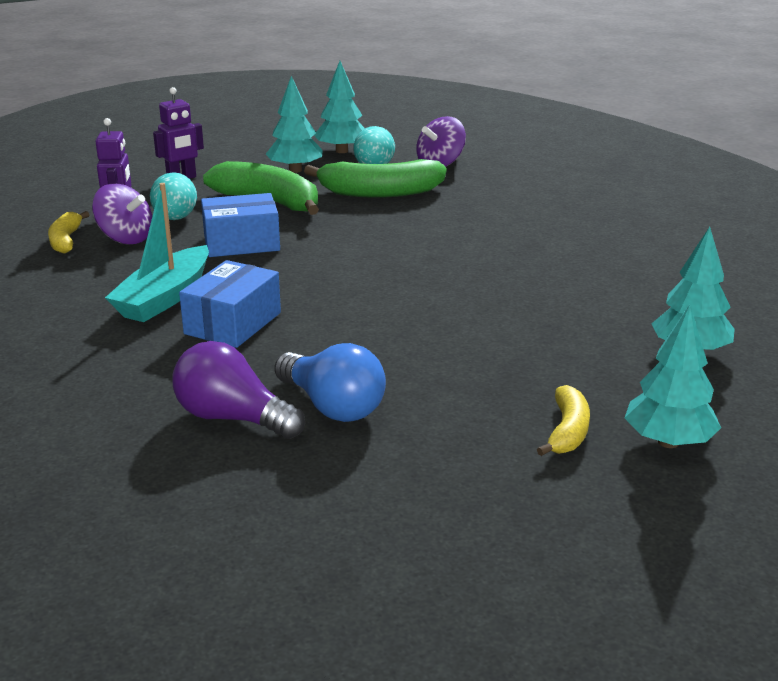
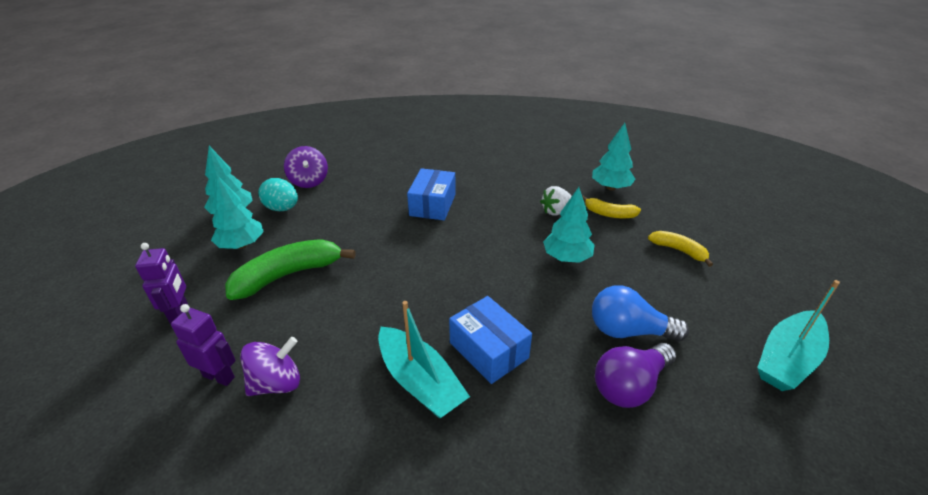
camera: 65 degrees left, 10 degrees up
yellow banana [48,211,90,253] -> yellow banana moved to [582,195,641,218]
turquoise egg [150,172,197,220] -> none
blue box [201,193,280,257] -> blue box moved to [407,168,456,220]
blue light bulb [274,343,386,422] -> blue light bulb turned 150 degrees counterclockwise [592,285,689,341]
green banana [304,159,447,198] -> none
turquoise tree [625,304,721,448] -> turquoise tree moved to [543,187,595,263]
none -> white strawberry [540,186,572,216]
none -> turquoise boat [757,280,840,391]

